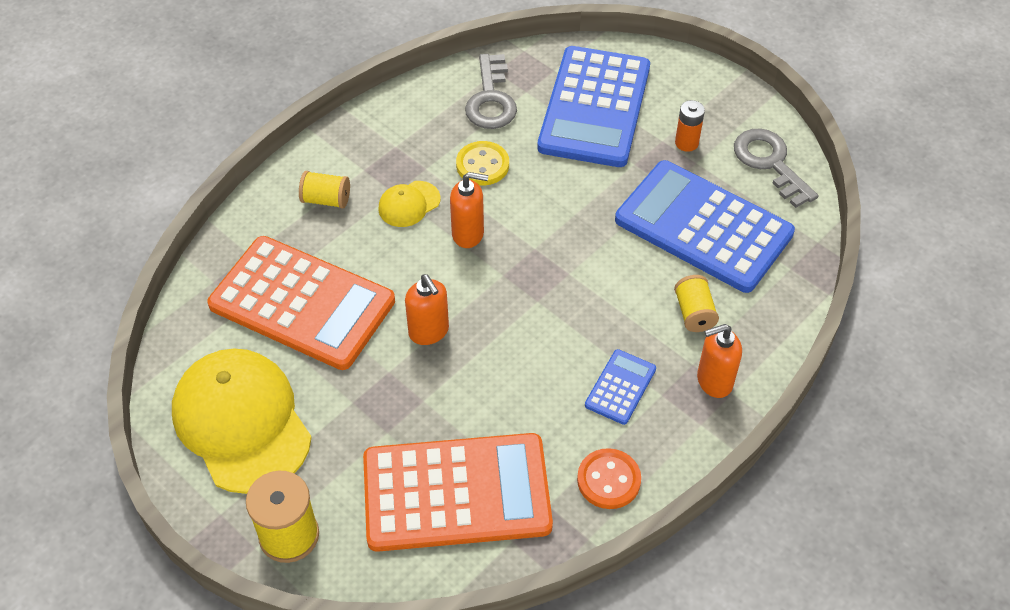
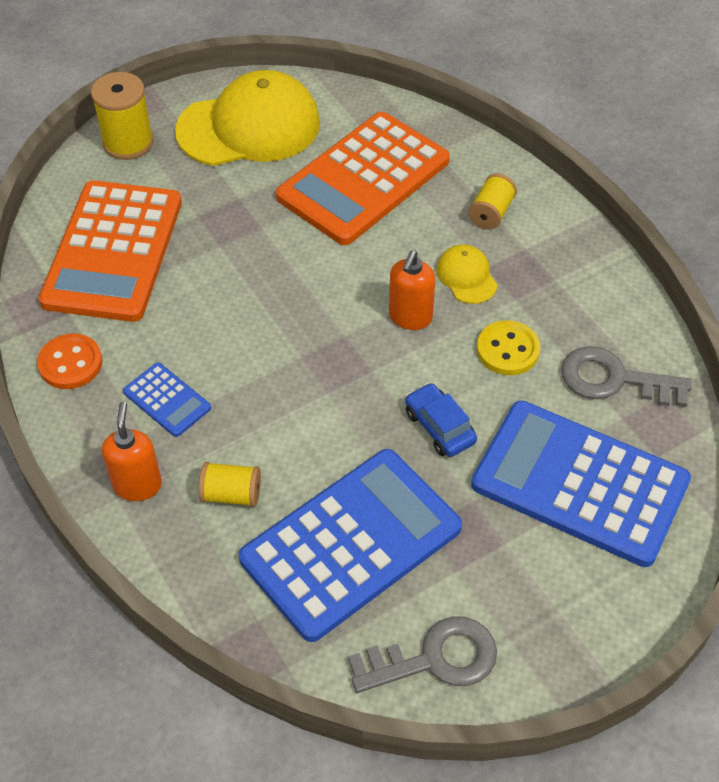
camera: 105 degrees right, 0 degrees up
orange soap dispenser [405,274,449,345] -> none
orange battery [675,100,705,152] -> none
none -> blue car [405,383,477,457]

